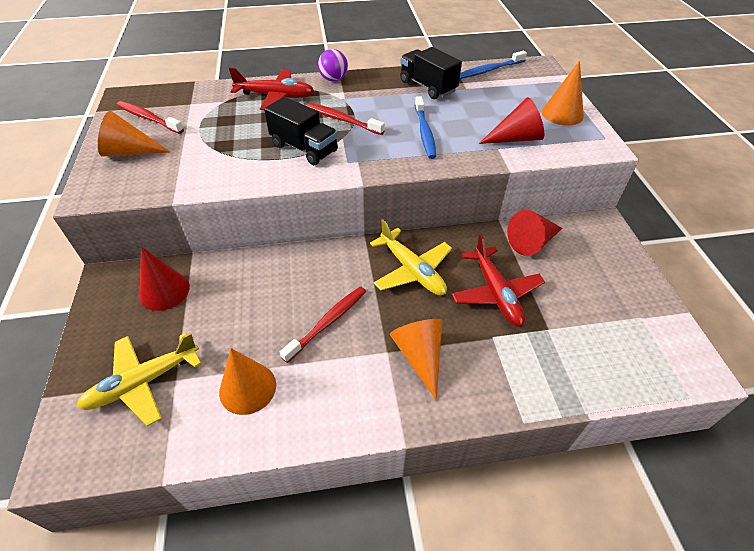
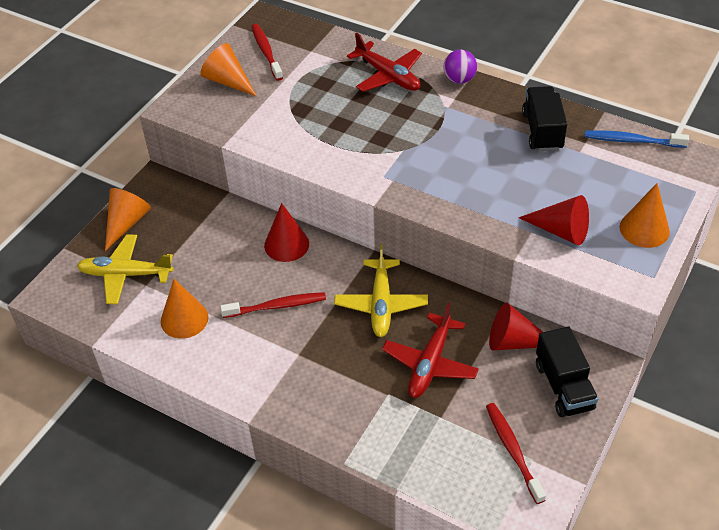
camera: 40 degrees right, 0 degrees up
red cone [140,247,190,311] -> red cone moved to [264,203,309,262]
black truck [264,97,338,165] -> black truck moved to [536,327,598,417]
red toothbrush [306,103,385,135] -> red toothbrush moved to [486,403,546,504]
orange cone [390,319,442,400] -> orange cone moved to [105,188,151,251]
blue toothbrush [415,96,436,159] -> none

